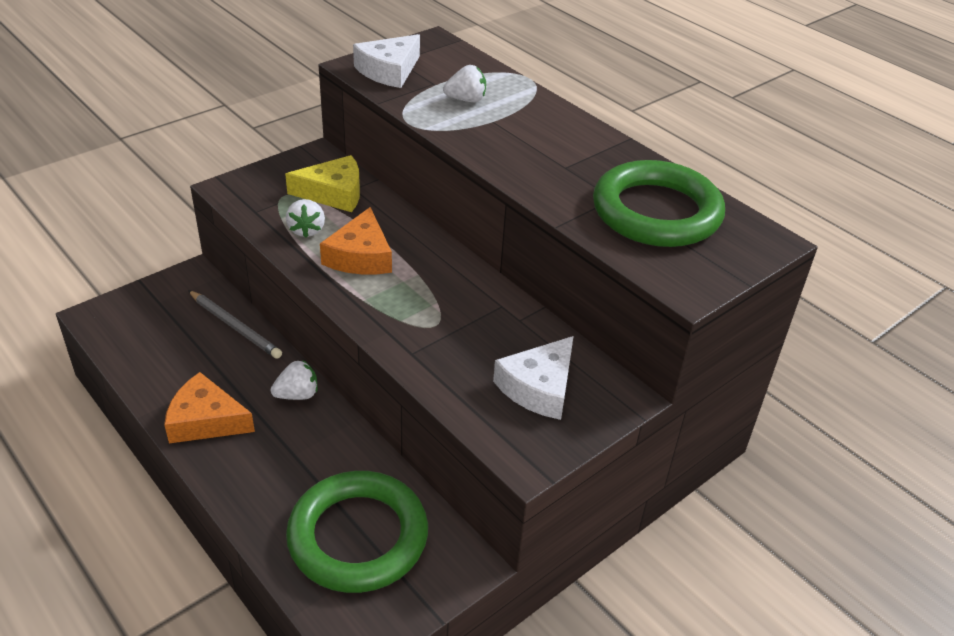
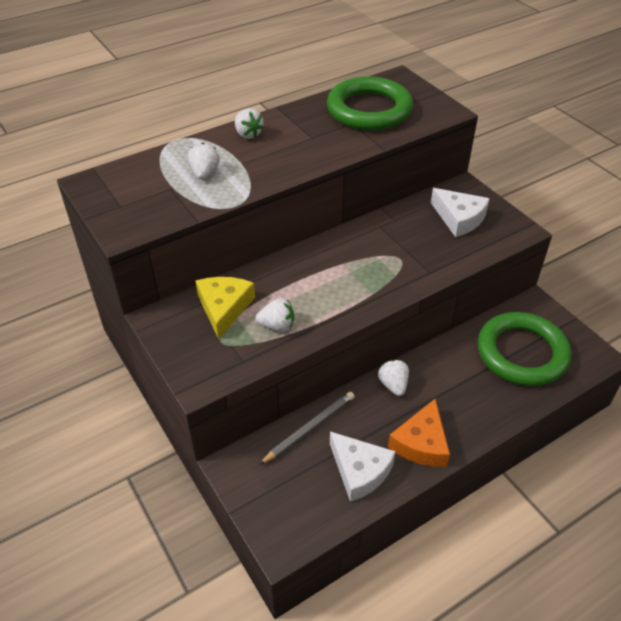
camera: 80 degrees left, 5 degrees up
orange cheese [320,207,392,275] -> none
white cheese [353,34,420,88] -> white cheese moved to [330,432,396,502]
none -> white strawberry [235,108,264,139]

